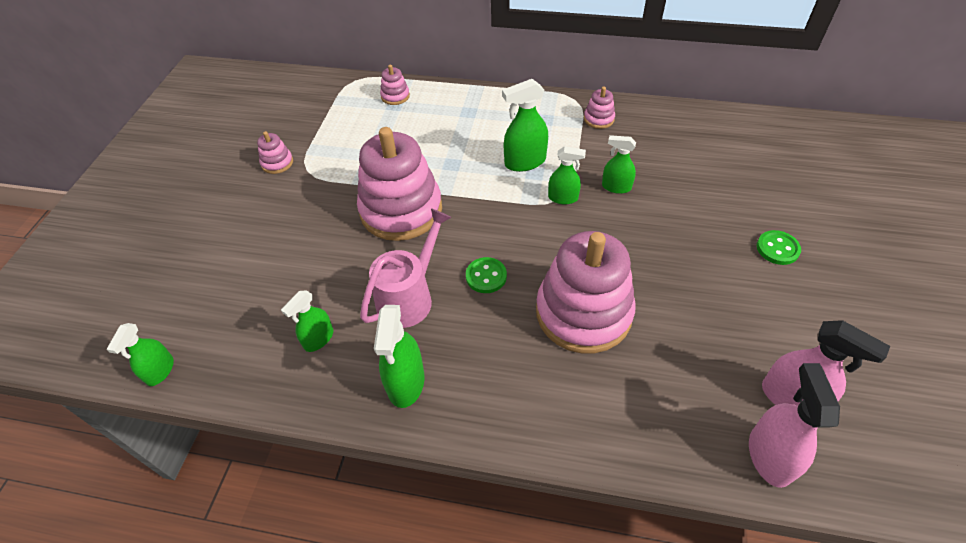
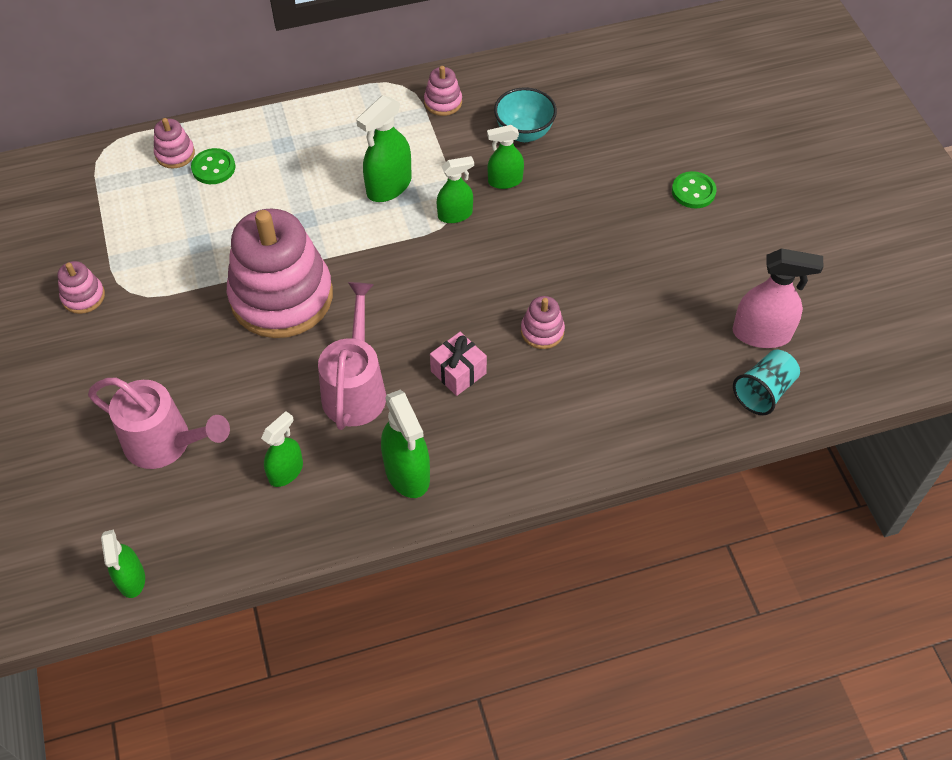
camera: 30 degrees left, 5 degrees up
green spray bottle [281,290,333,352] -> green spray bottle turned 150 degrees counterclockwise [261,411,303,487]
green button [466,257,507,293] -> green button moved to [191,148,235,184]
pink stacking toy [536,231,636,353] -> pink stacking toy [521,296,565,349], size x0.42
pink spray bottle [749,363,840,488] -> turquoise cup [733,350,800,415]
none -> pink watering can [88,378,230,469]
none -> pink gift [430,332,487,396]
none -> turquoise bowl [494,87,557,142]

